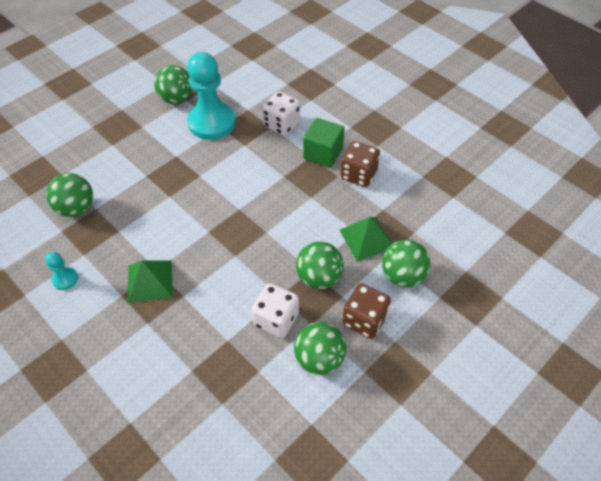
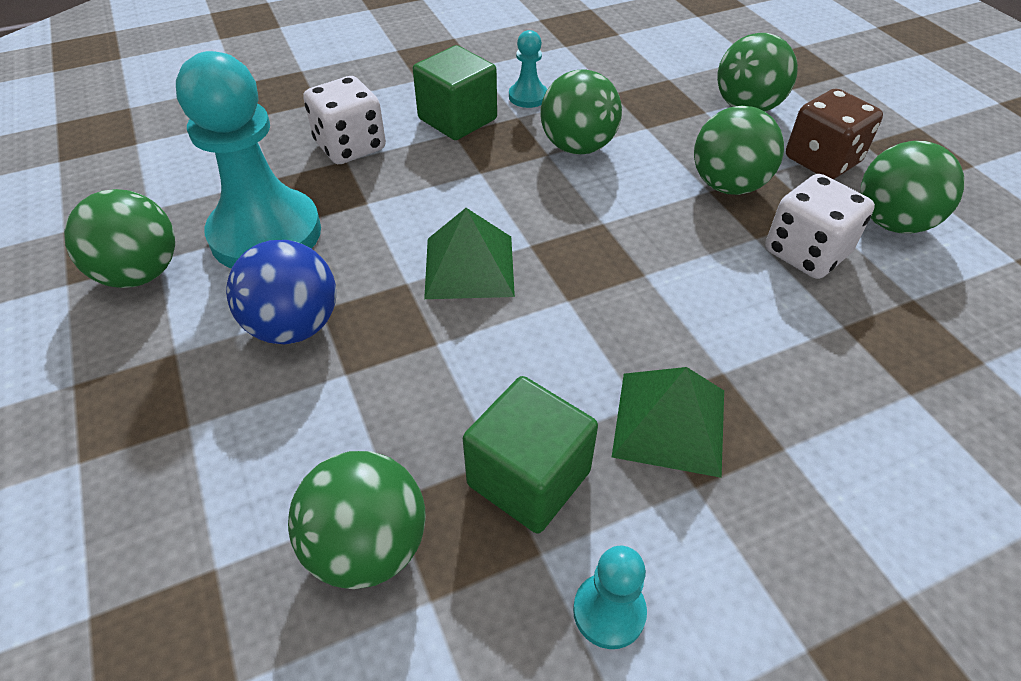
camera: 70 degrees left, 5 degrees down
green pyramid [339,217,392,262] -> green pyramid moved to [424,208,515,299]
brown dice [340,141,380,187] -> turquoise pawn [509,30,547,108]
none -> blue ball [226,240,336,344]
none -> green cube [463,376,598,534]
none -> green ball [540,69,622,154]

